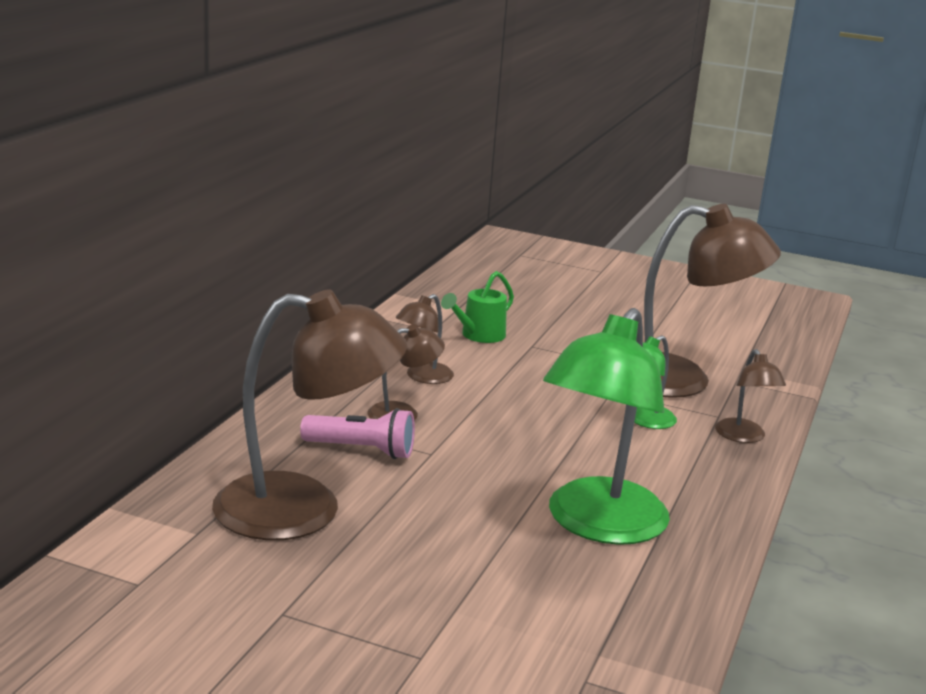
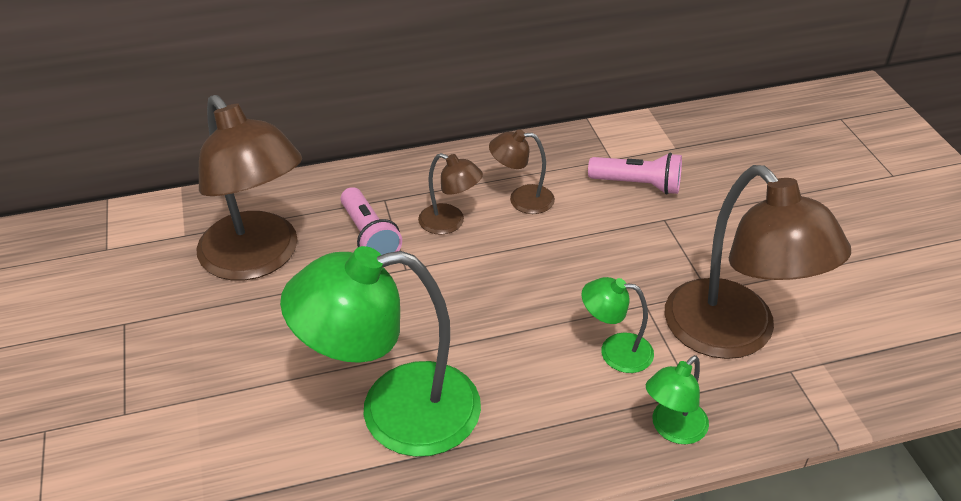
camera: 55 degrees right, 20 degrees up
green watering can [441,271,514,343] -> pink flashlight [588,152,682,195]
brown lamp [715,349,786,443] -> green lamp [646,355,709,444]

